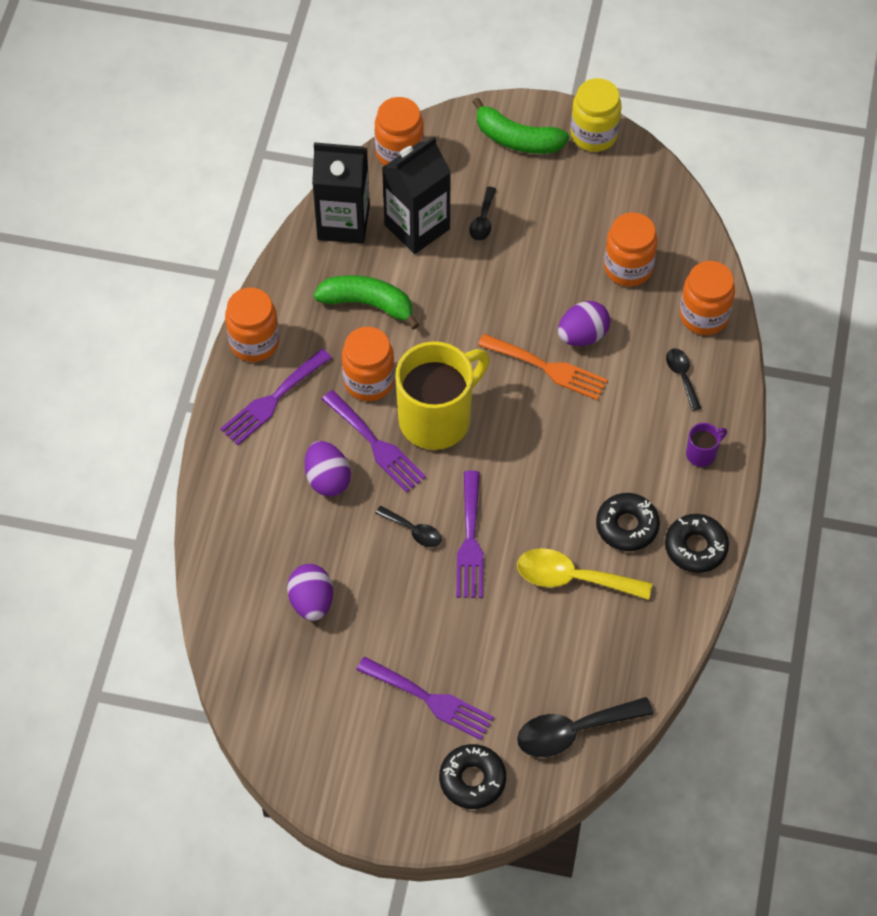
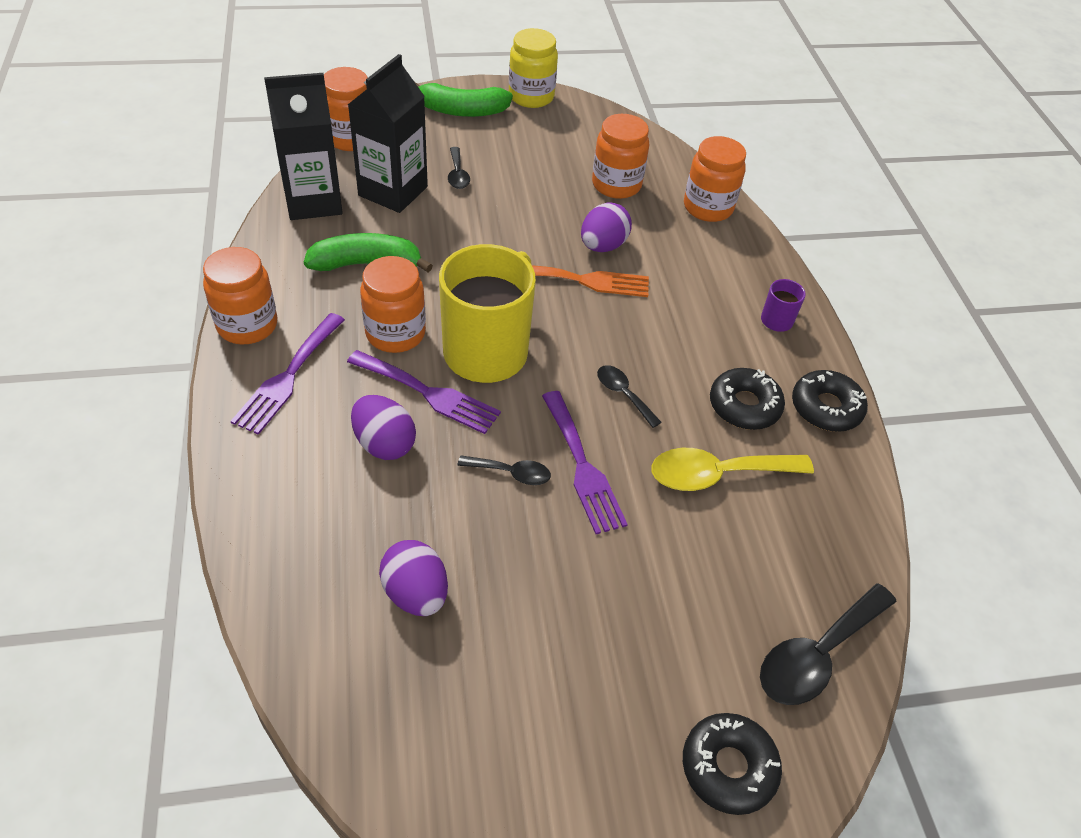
camera: 25 degrees left, 10 degrees down
purple fork [356,656,494,740] -> none
black spoon [666,348,701,411] -> black spoon moved to [597,365,662,428]

